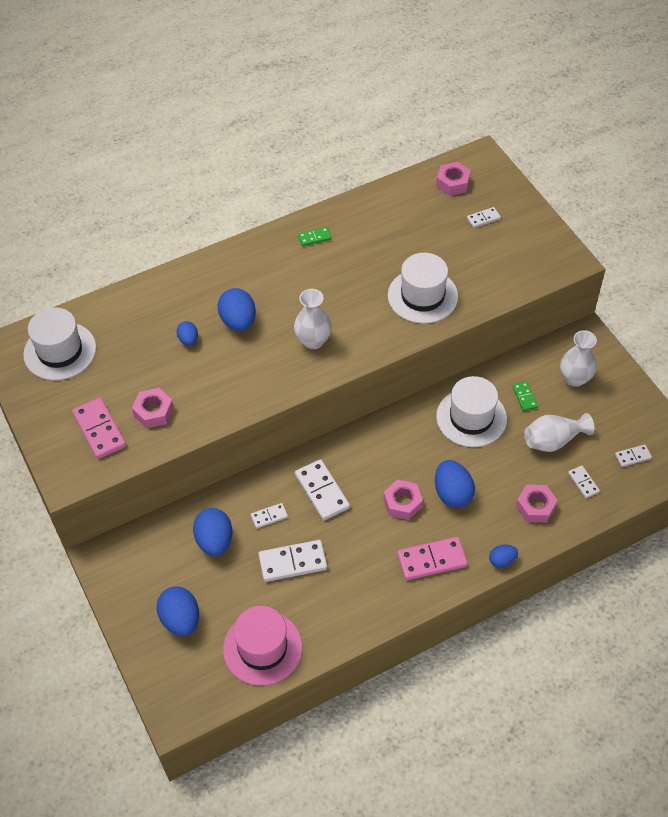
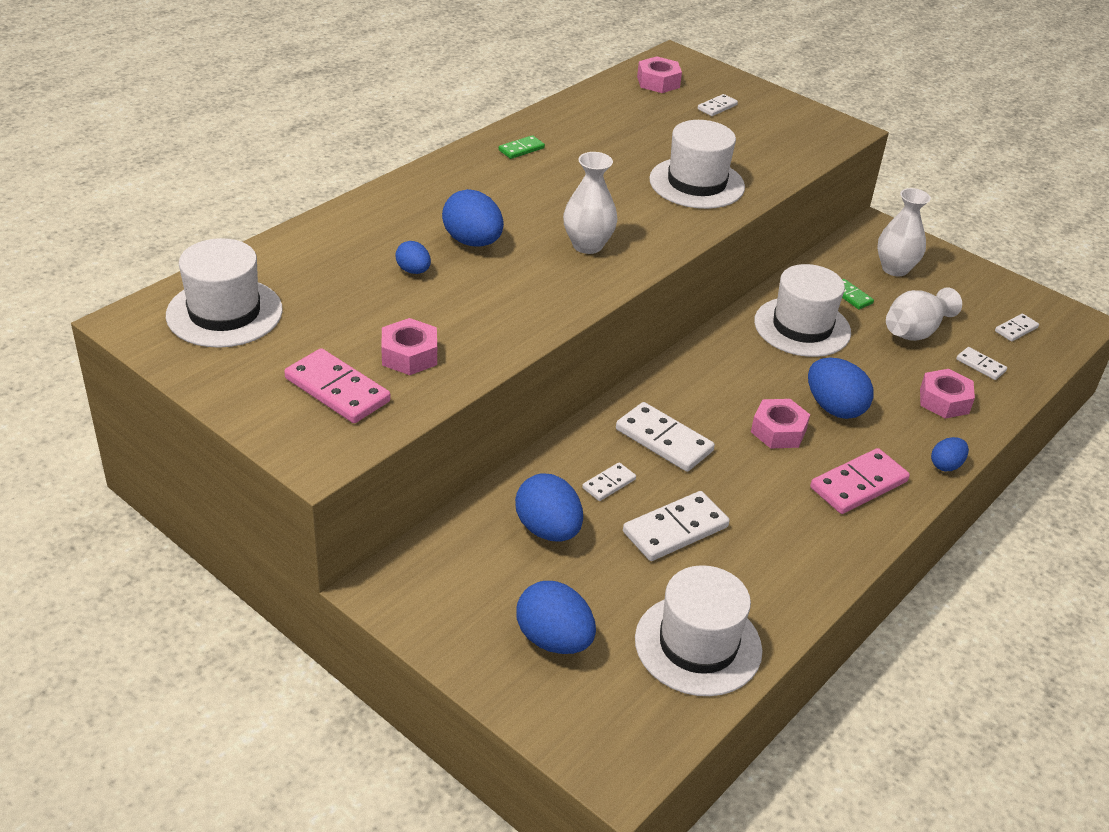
camera: 25 degrees left, 15 degrees down
pink hat [223,606,302,686] -> white hat [635,565,762,696]

